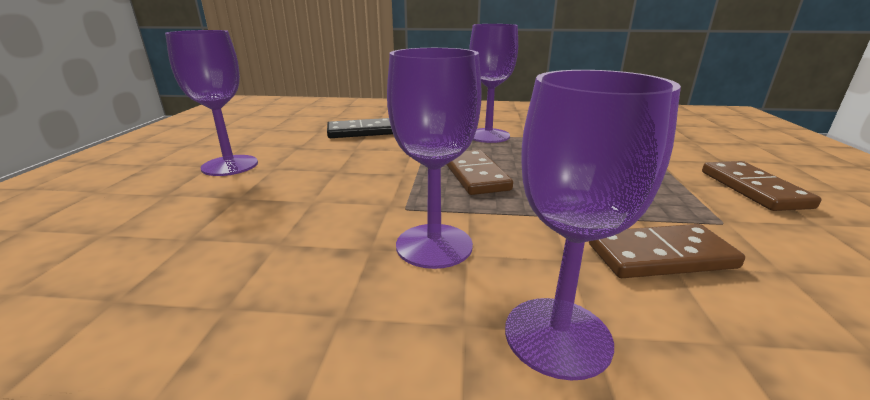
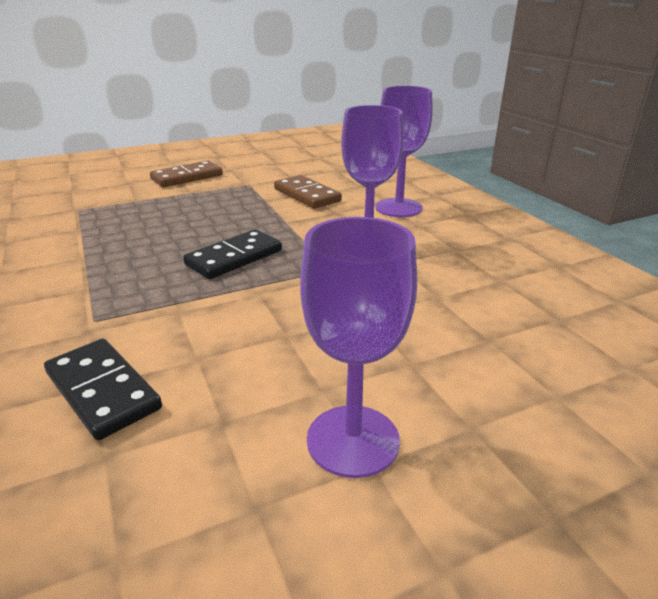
camera: 120 degrees left, 5 degrees up
brown domino [446,150,513,195] -> black domino [183,229,282,279]
purple goblet [469,24,518,143] -> none

